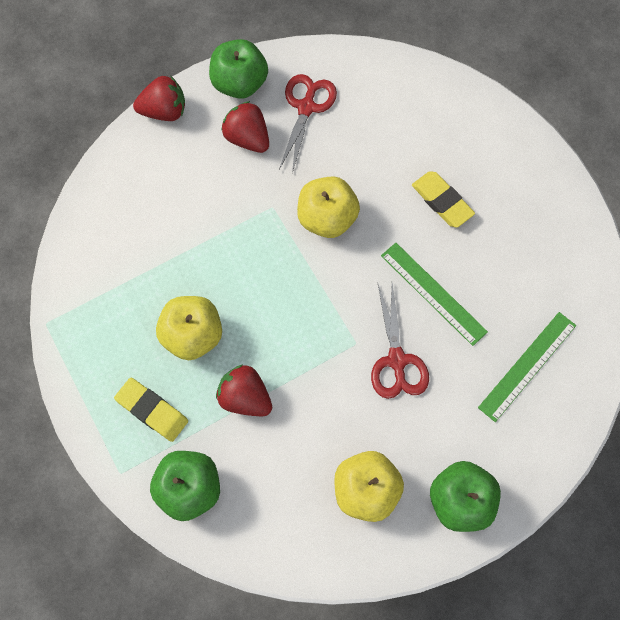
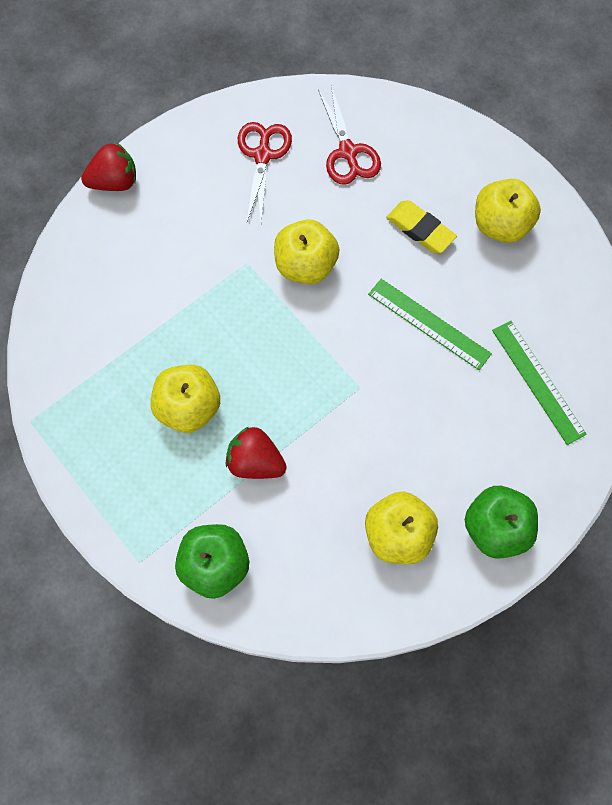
camera: 10 degrees left, 0 degrees up
yellow eraser [114,378,188,442] -> none
green apple [209,39,268,99] -> none
red strawberry [221,101,269,153] -> none
red scissors [371,284,429,399] -> red scissors moved to [318,86,381,185]
green ruler [478,312,576,422] -> green ruler turned 60 degrees counterclockwise [492,321,587,445]
none -> yellow apple [475,179,541,243]

